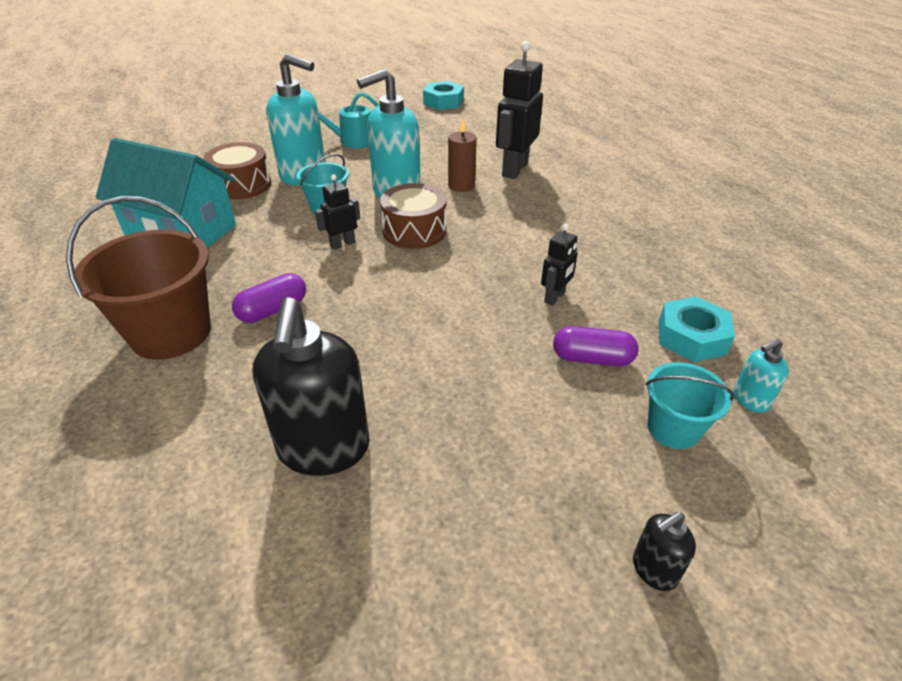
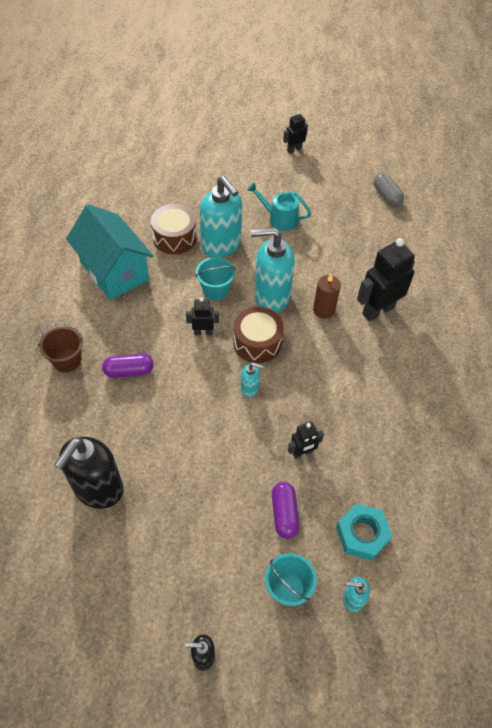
camera: 30 degrees right, 15 degrees up
brown bucket [66,196,211,360] -> brown bucket [38,323,83,373], size x0.57
turquoise nut [423,81,464,110] -> grey capsule [373,173,404,207]
purple capsule [553,326,639,366] -> purple capsule turned 45 degrees clockwise [272,482,300,539]
none -> turquoise soap dispenser [241,363,264,398]
none -> black robot [283,111,308,154]

